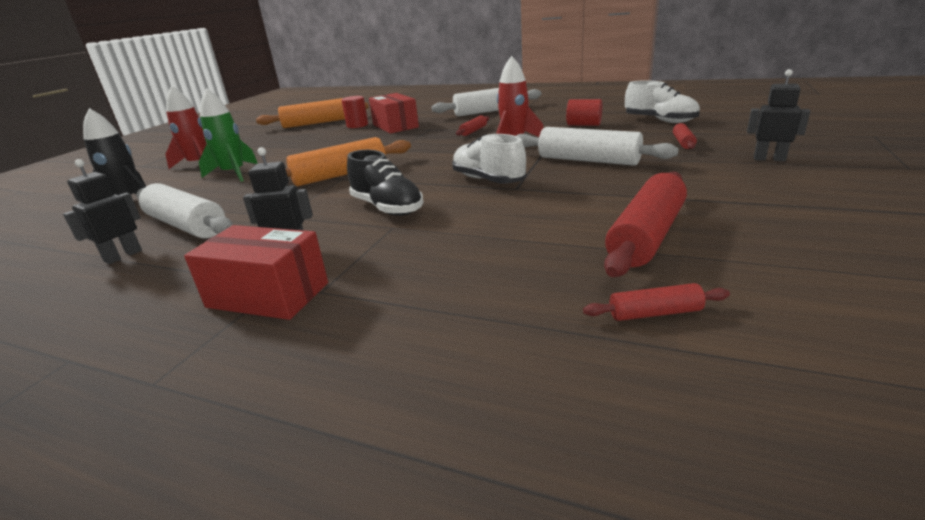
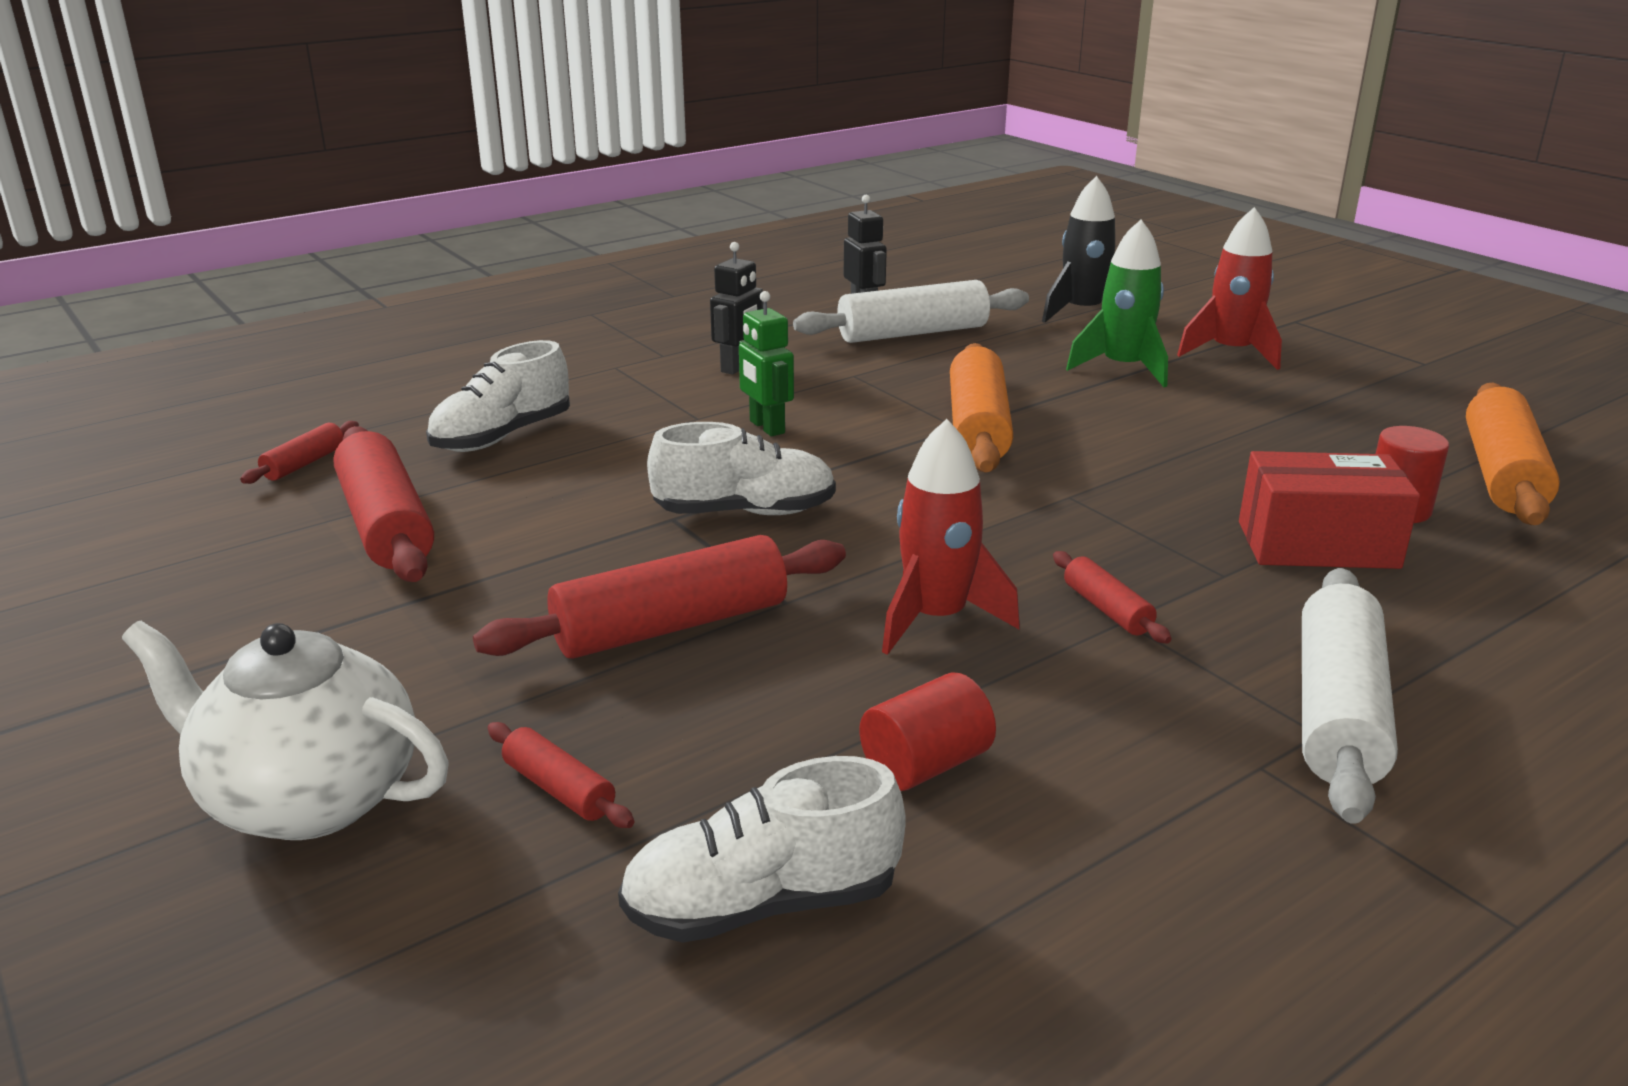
camera: 120 degrees right, 0 degrees up
red box [184,225,328,320] -> none
black shoe [347,150,424,216] -> green robot [739,291,794,436]
white rolling pin [516,127,679,166] -> red rolling pin [473,535,846,659]
black robot [747,69,810,162] -> white teapot [122,621,449,840]
none -> white shoe [426,340,570,452]

